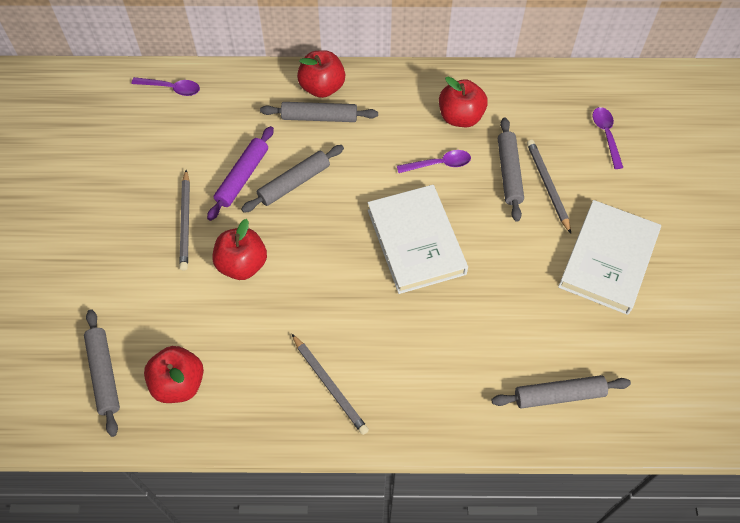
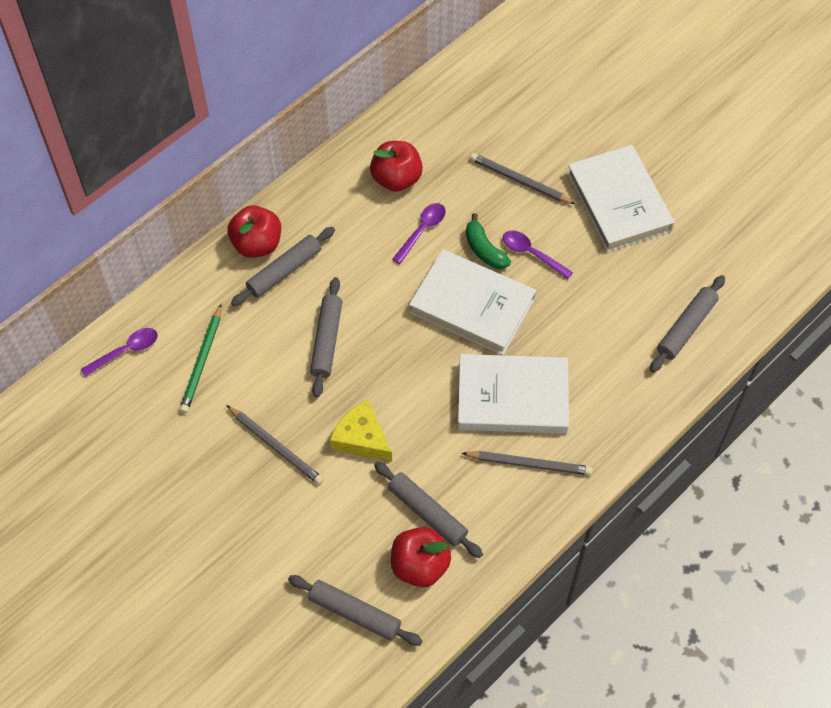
camera: 45 degrees left, 0 degrees up
purple rolling pin [207,126,274,221] -> none
red apple [212,219,267,280] -> yellow cheese [330,400,392,461]
grey rolling pin [498,118,524,222] -> grey rolling pin moved to [374,462,483,558]
purple spoon [592,107,623,169] -> purple spoon moved to [503,231,573,279]
none -> green pencil [179,304,222,413]
none -> white book [458,354,569,434]
none -> green banana [466,213,511,269]

